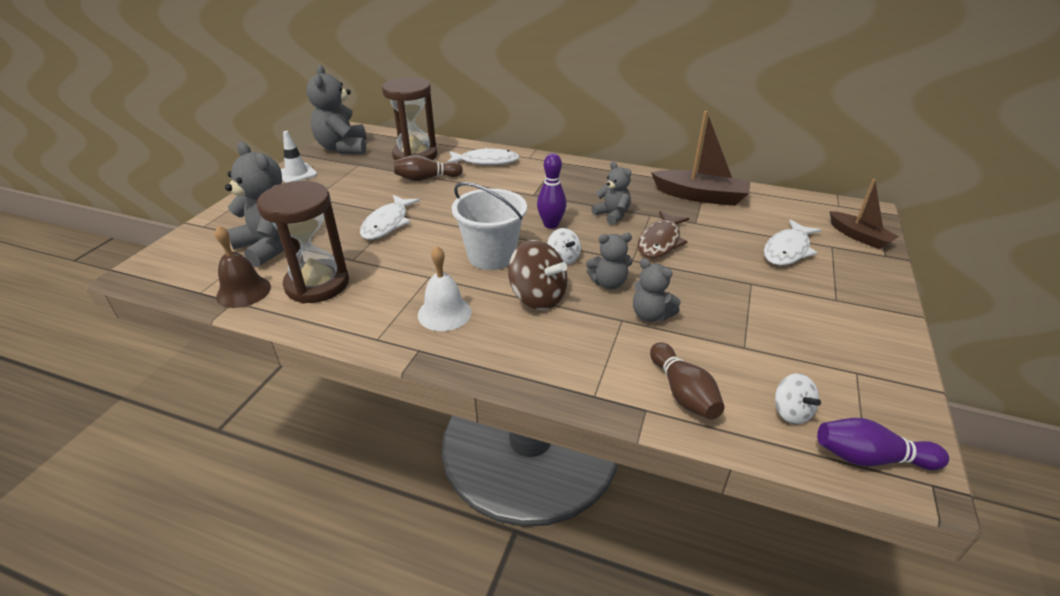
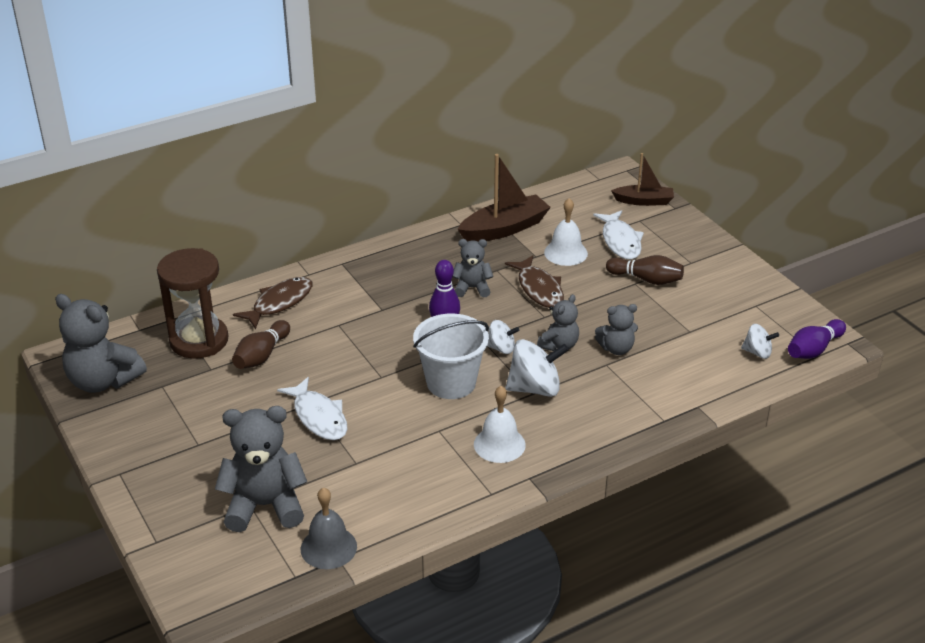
camera: 50 degrees left, 0 degrees up
brown bell [215,225,271,308] -> grey bell [301,488,357,569]
brown hourglass [257,181,349,304] -> none
white traffic cone [281,131,317,183] -> none
white fish [446,148,519,165] -> brown fish [233,277,312,329]
brown spinning top [508,240,567,310] -> white spinning top [505,339,569,397]
brown bowling pin [650,342,725,420] -> brown bowling pin moved to [606,255,684,285]
none -> white bell [544,198,588,266]

